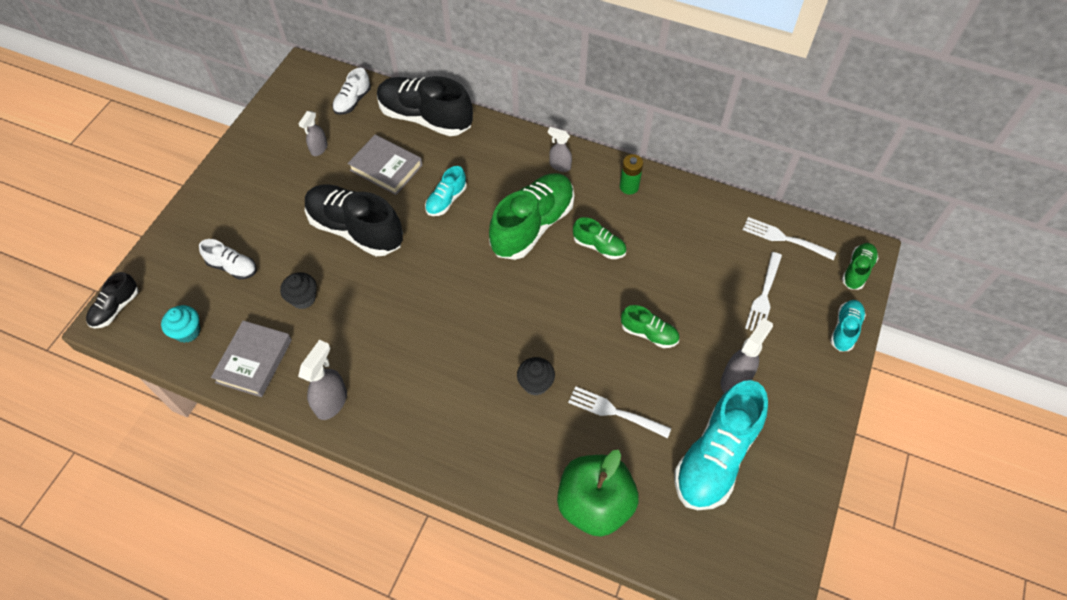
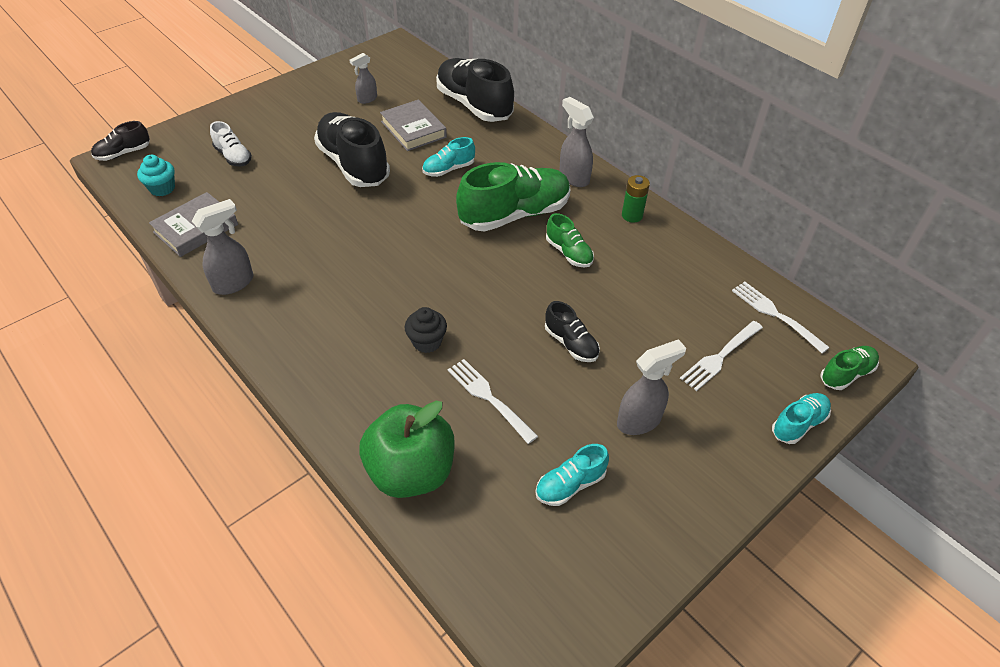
camera: 25 degrees right, 10 degrees down
black cupcake [280,272,317,309] -> none
white shoe [332,68,371,115] -> none
grey spray bottle [548,127,572,172] -> grey spray bottle [559,97,594,187], size x1.54
green shoe [621,305,679,348] -> black shoe [545,301,600,362]
turquoise shoe [675,380,768,510] -> turquoise shoe [535,444,609,506], size x0.50

